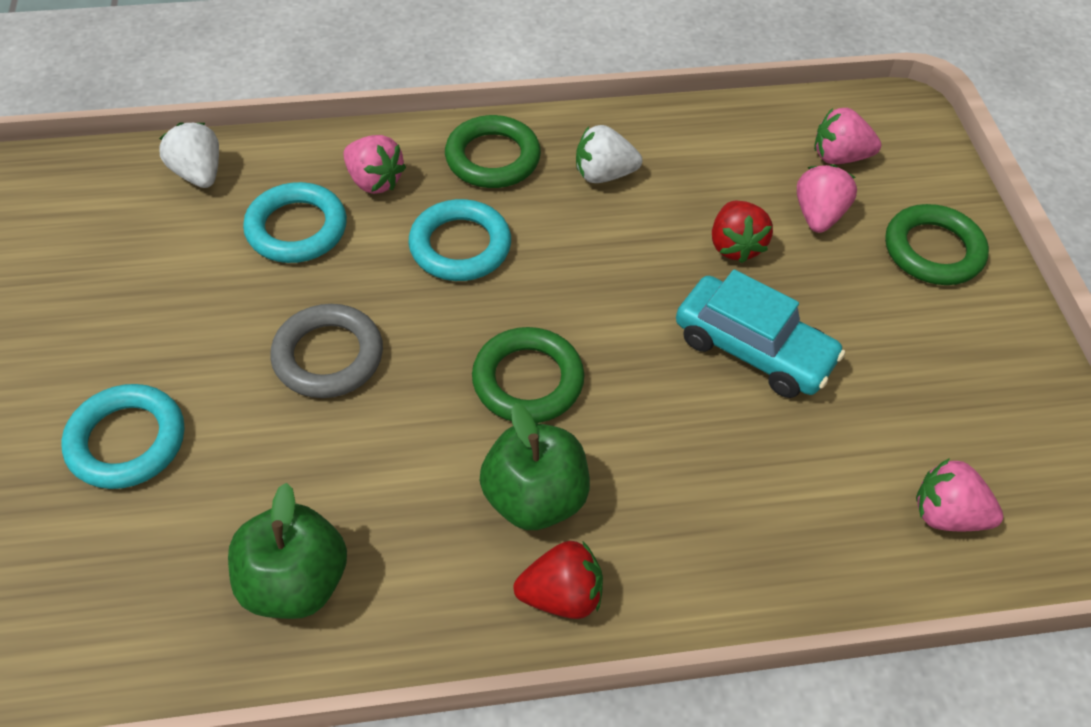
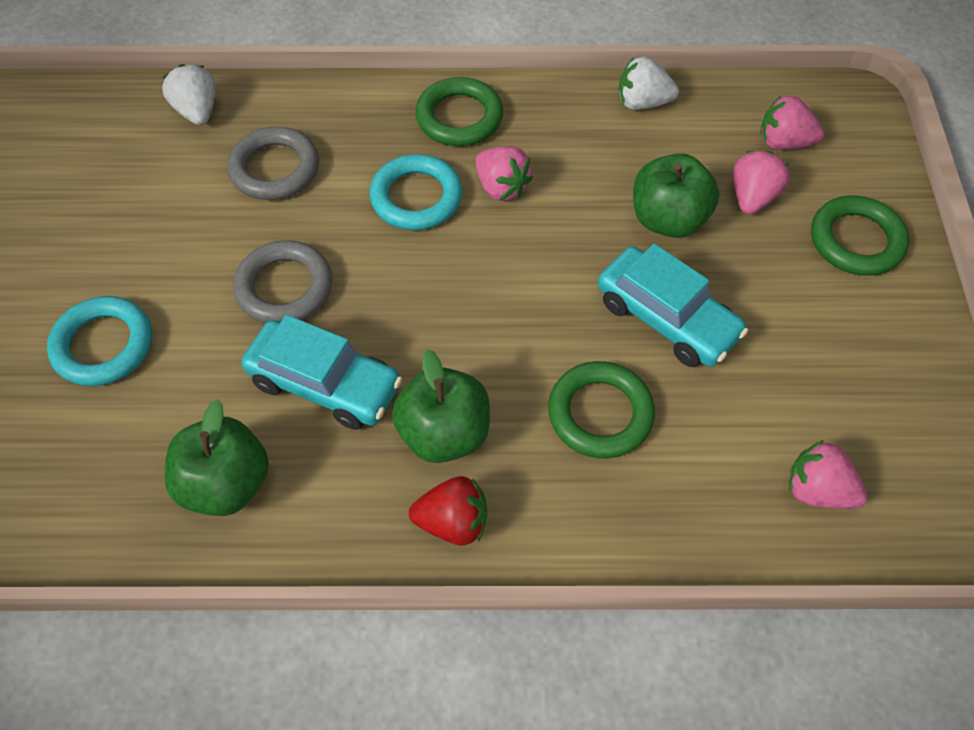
camera: 10 degrees right, 5 degrees up
turquoise ring [243,182,347,263] -> grey ring [227,127,319,200]
pink strawberry [343,135,406,194] -> pink strawberry moved to [475,146,533,201]
green ring [472,327,584,423] -> green ring moved to [548,361,655,458]
white strawberry [576,125,642,183] -> white strawberry moved to [619,57,679,110]
red strawberry [712,201,773,263] -> green apple [633,153,719,238]
none -> turquoise car [242,315,402,430]

